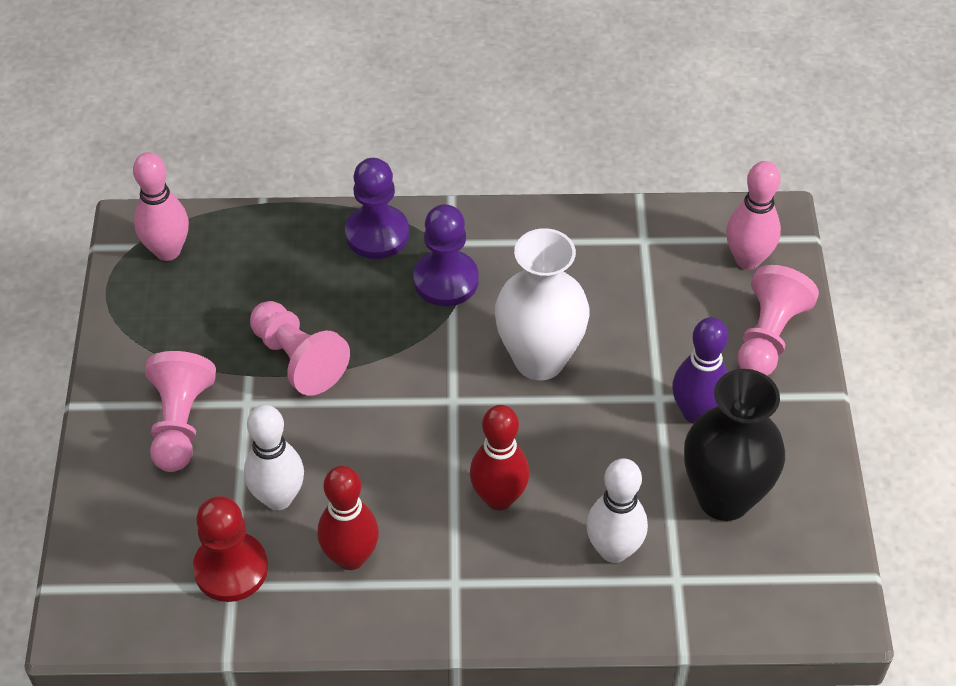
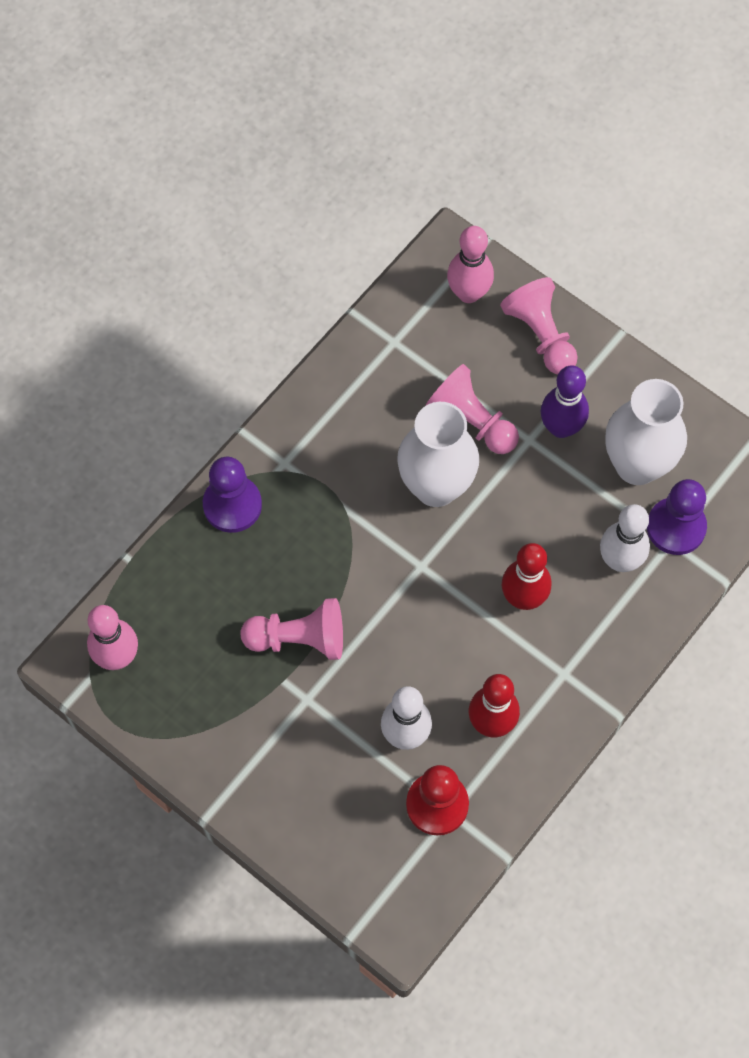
camera: 50 degrees left, 15 degrees up
pink pawn [145,351,216,472] -> pink pawn moved to [425,364,519,454]
purple pawn [413,204,479,306] -> purple pawn moved to [647,479,707,555]
black vase [684,369,785,521] -> white vase [605,379,687,485]

